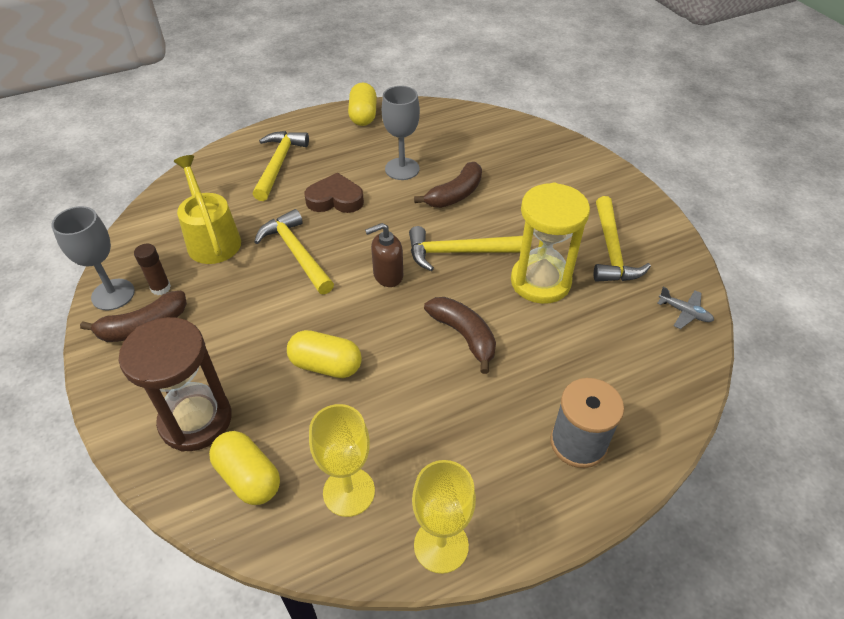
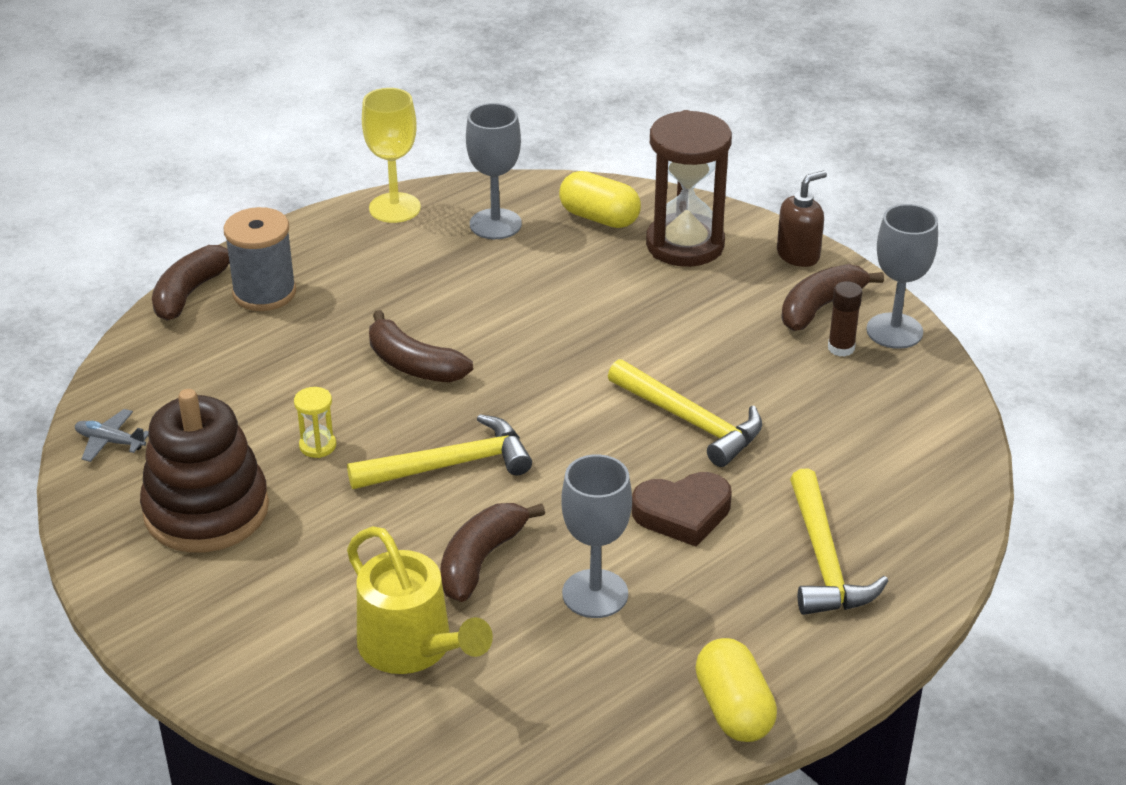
camera: 165 degrees right, 10 degrees down
yellow watering can [174,155,241,264] -> yellow watering can moved to [347,526,493,674]
yellow capsule [287,330,362,378] -> none
yellow goblet [309,404,375,517] -> grey goblet [466,103,522,239]
brown soap dispenser [365,223,403,287] -> brown soap dispenser moved to [777,170,827,267]
yellow hourglass [511,183,590,304] -> yellow hourglass [294,387,336,458], size x0.41
yellow hammer [594,196,651,282] -> brown stacking toy [140,389,269,553]
none -> brown banana [152,245,230,321]

